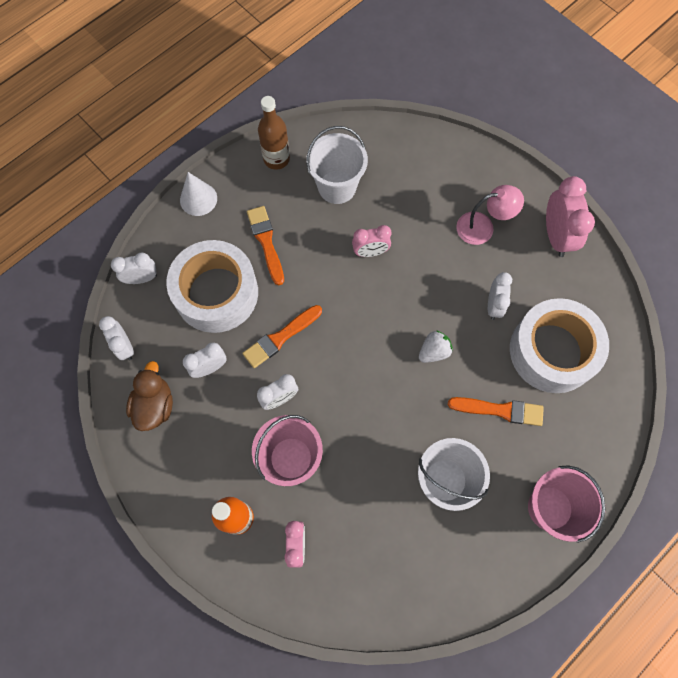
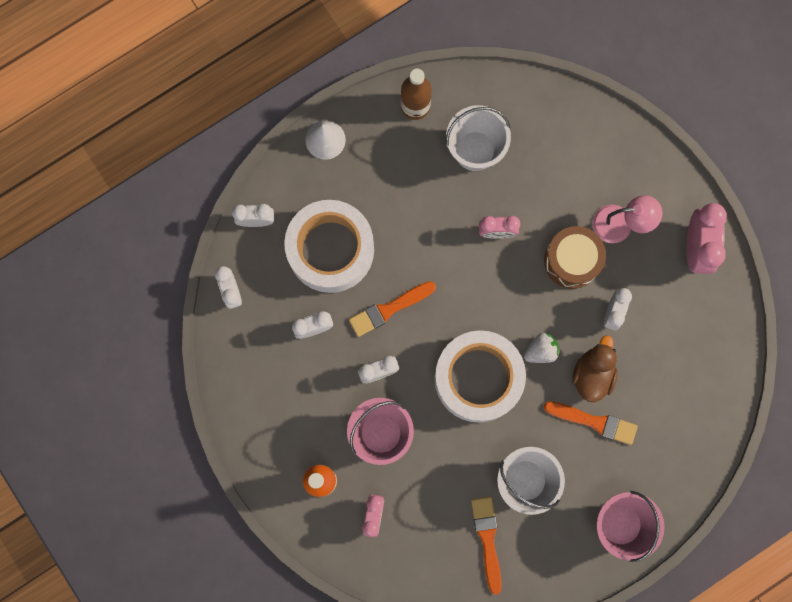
camera: 10 degrees right, 10 degrees up
brown duck [126,361,173,431] -> brown duck moved to [572,335,617,402]
orange brush [247,206,284,285] -> orange brush moved to [471,497,502,595]
white tape [510,298,609,393] -> white tape moved to [434,330,526,423]
none -> brown drum [544,226,606,289]

